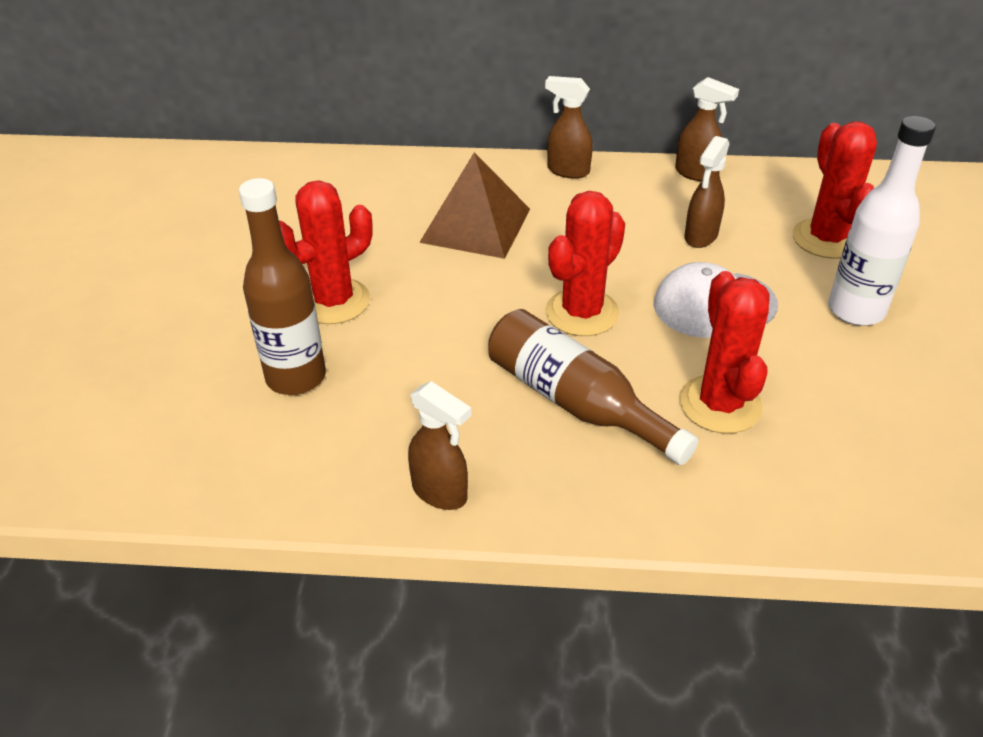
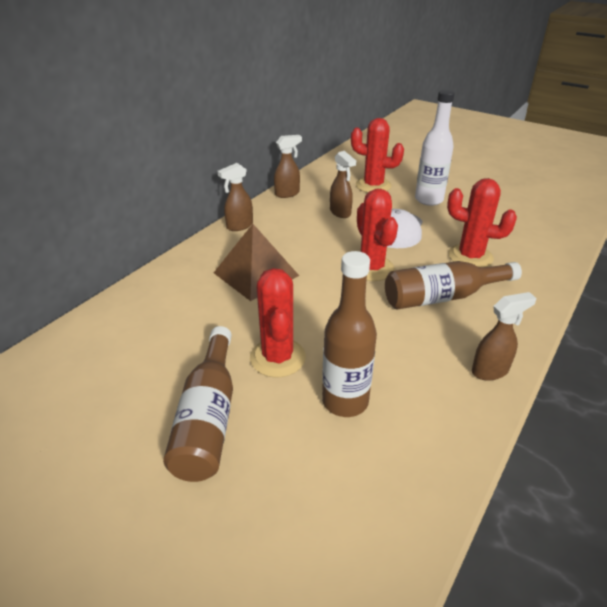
camera: 60 degrees left, 5 degrees down
none -> brown bottle [163,326,233,482]

